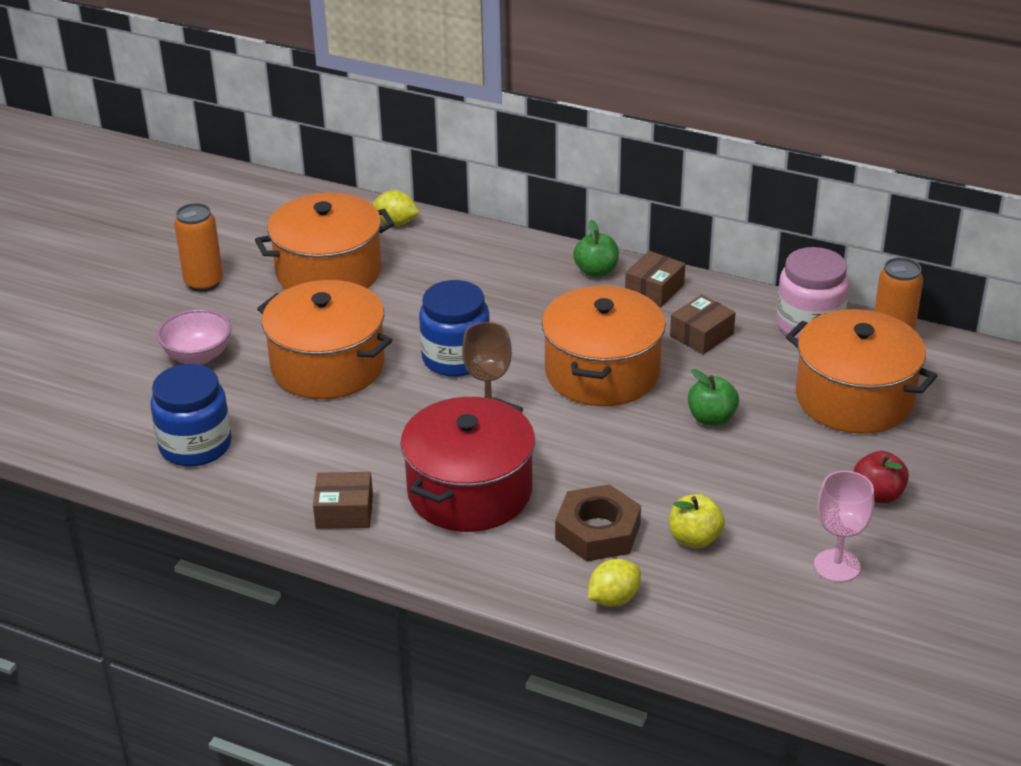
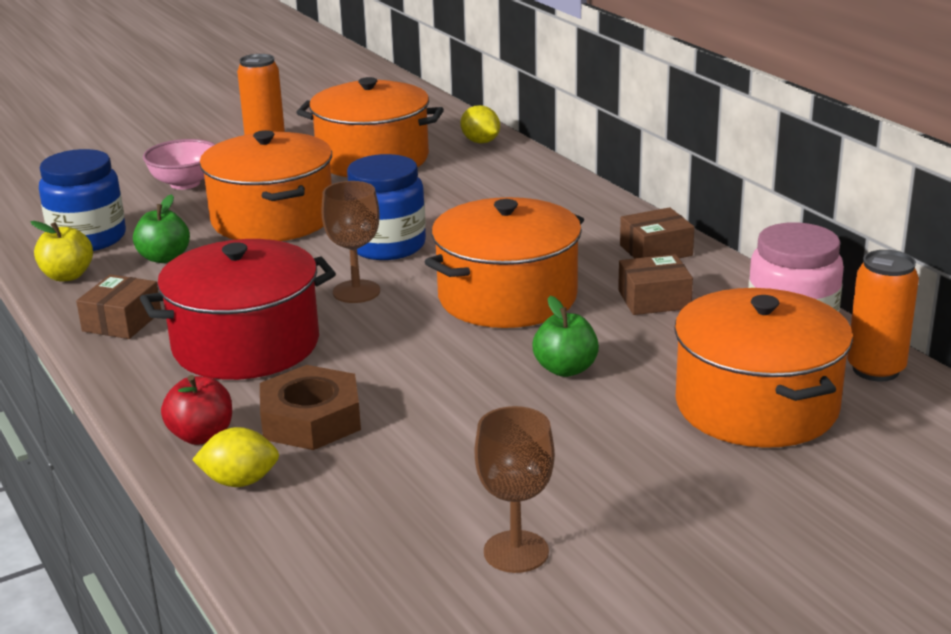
camera: 35 degrees right, 10 degrees down
brown box [313,472,373,529] -> brown box turned 75 degrees clockwise [76,274,161,339]
green apple [573,220,619,277] -> green apple moved to [133,194,190,263]
yellow apple [669,494,725,548] -> yellow apple moved to [31,221,93,282]
pink goblet [814,471,874,582] -> brown goblet [475,406,555,573]
red apple [854,451,909,503] -> red apple moved to [161,375,232,445]

